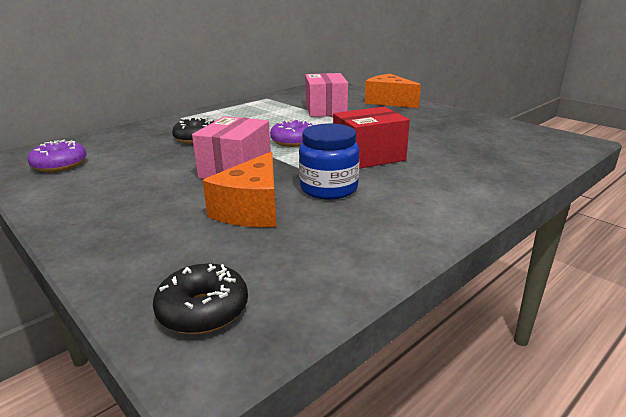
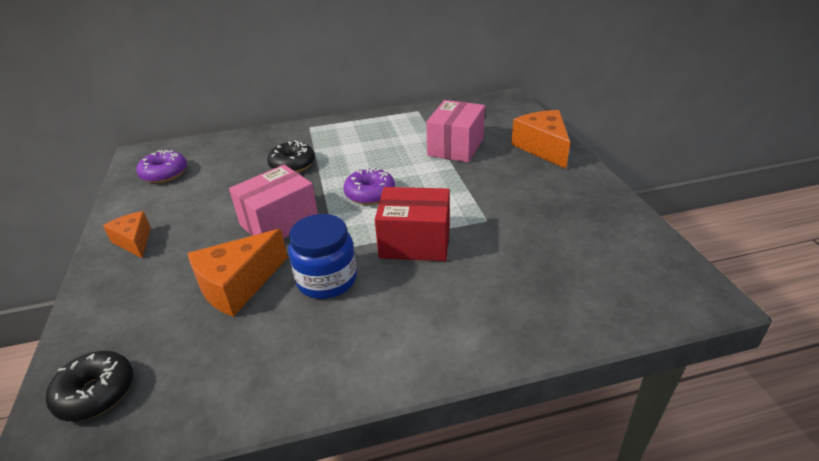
camera: 30 degrees right, 10 degrees up
none -> orange cheese [103,211,151,258]

